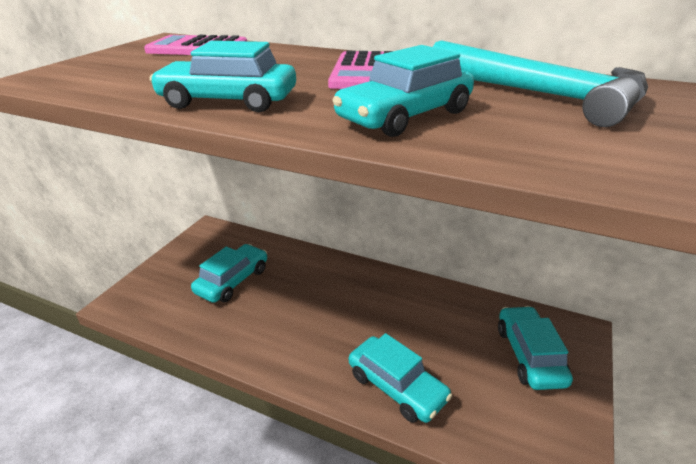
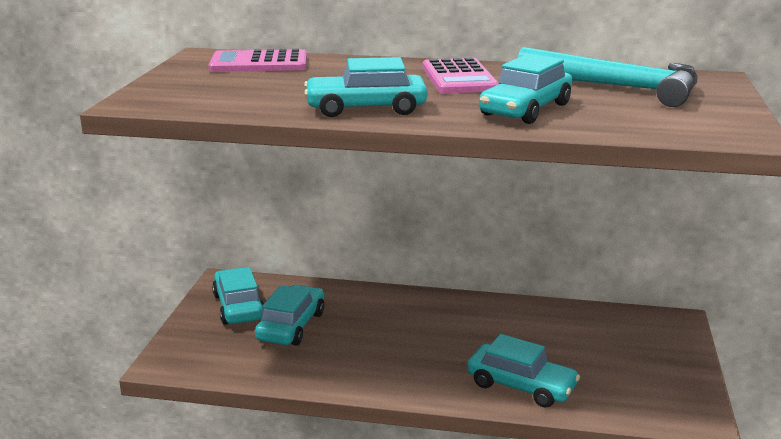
camera: 15 degrees left, 10 degrees down
turquoise car [498,306,573,390] -> turquoise car moved to [212,267,264,325]

